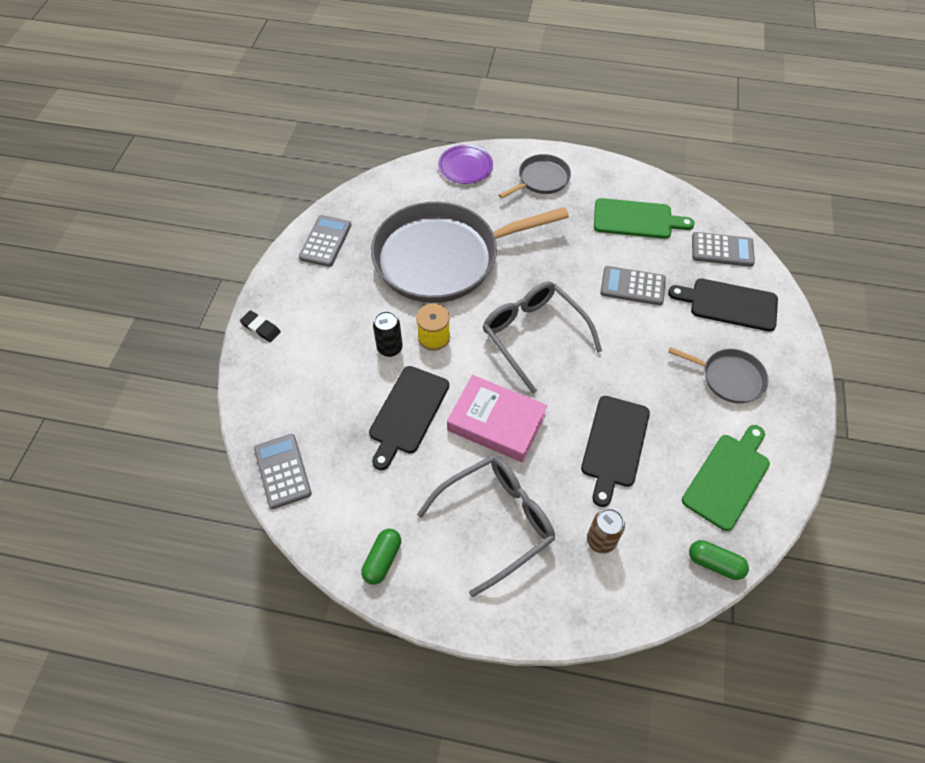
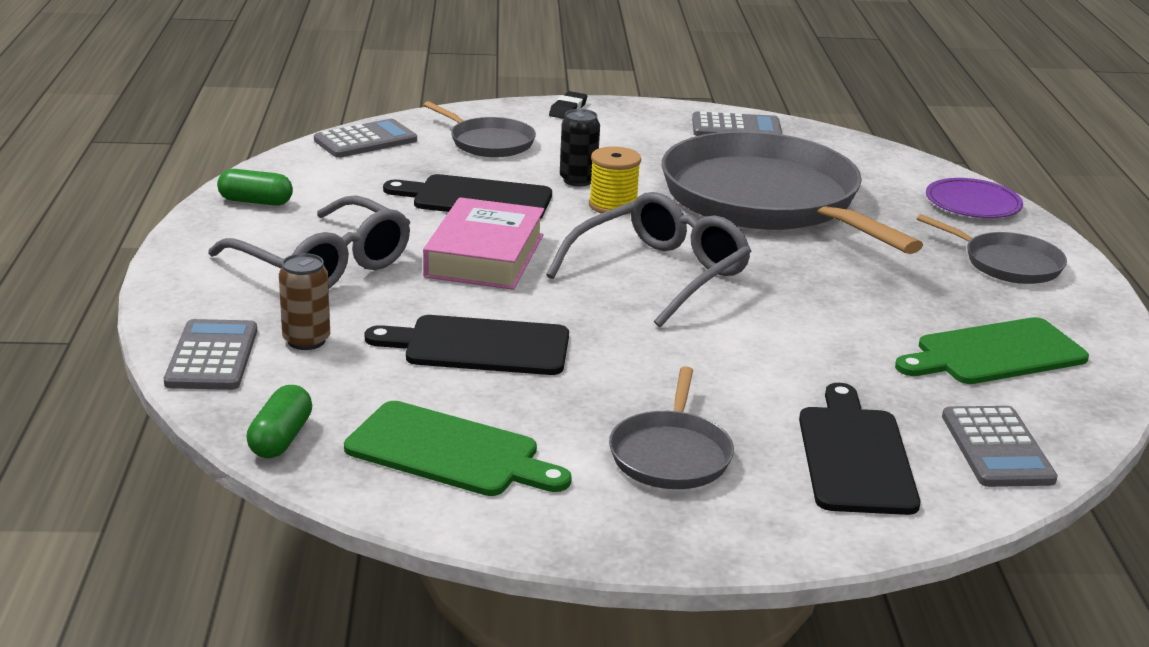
camera: 75 degrees right, 30 degrees down
green cutting board [594,198,695,239] -> green cutting board turned 75 degrees clockwise [895,317,1089,384]
grey calculator [600,266,666,305] -> grey calculator moved to [164,319,257,390]
none -> grey pan [424,101,536,157]

